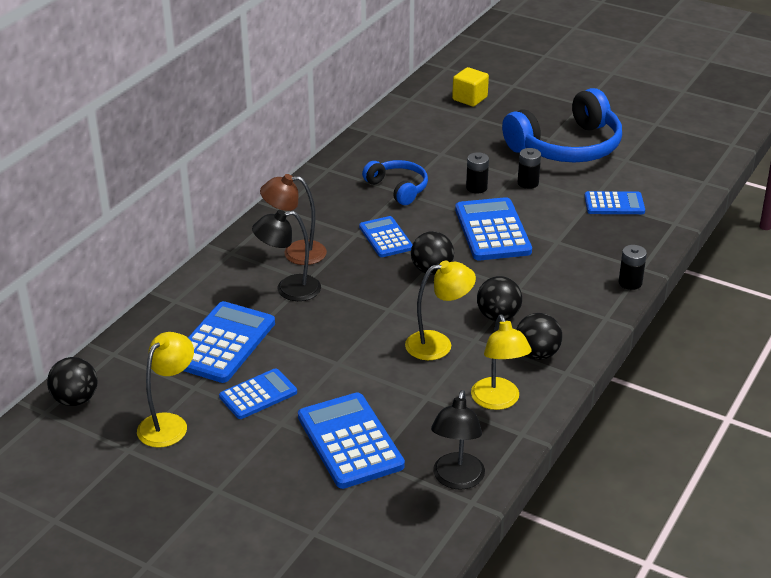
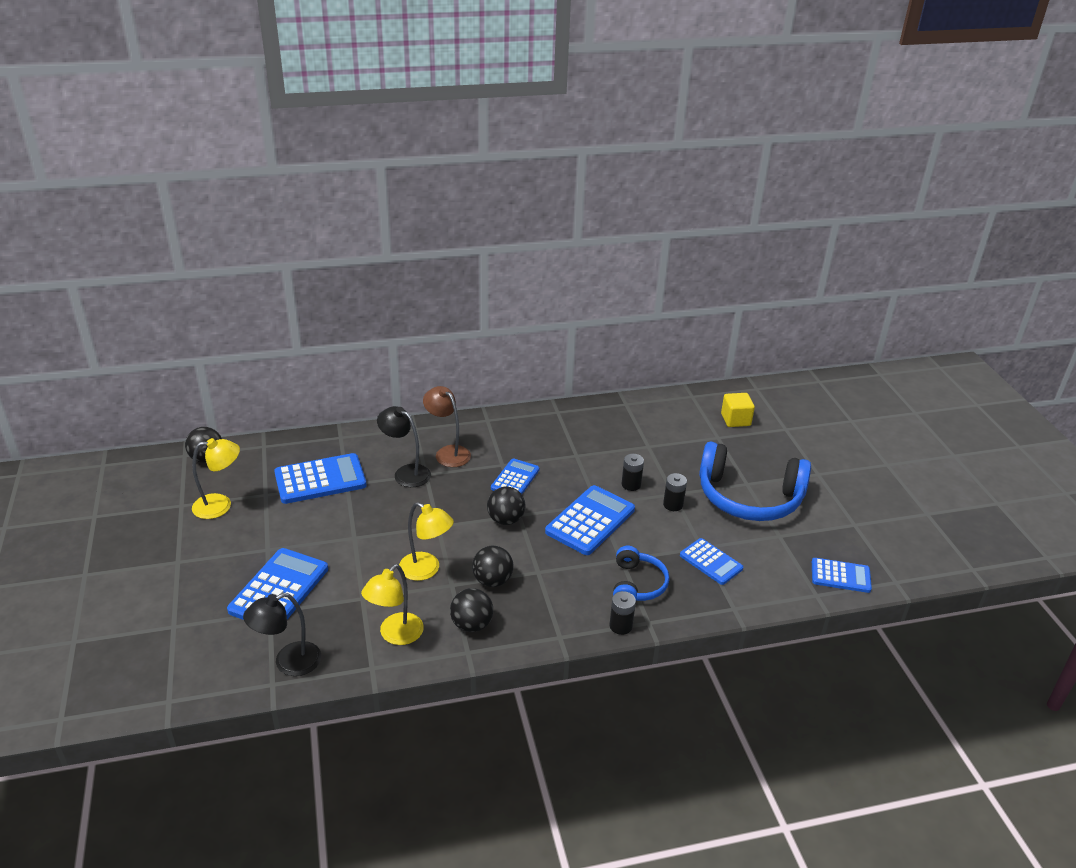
camera: 45 degrees right, 0 degrees up
blue calculator [219,368,297,419] -> blue calculator moved to [812,558,872,593]
blue headphones [362,160,428,205] -> blue headphones moved to [613,546,670,601]

